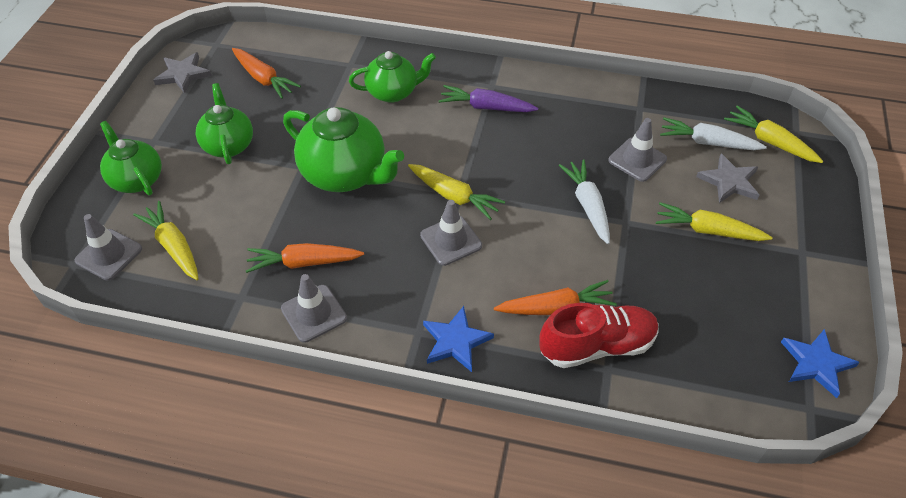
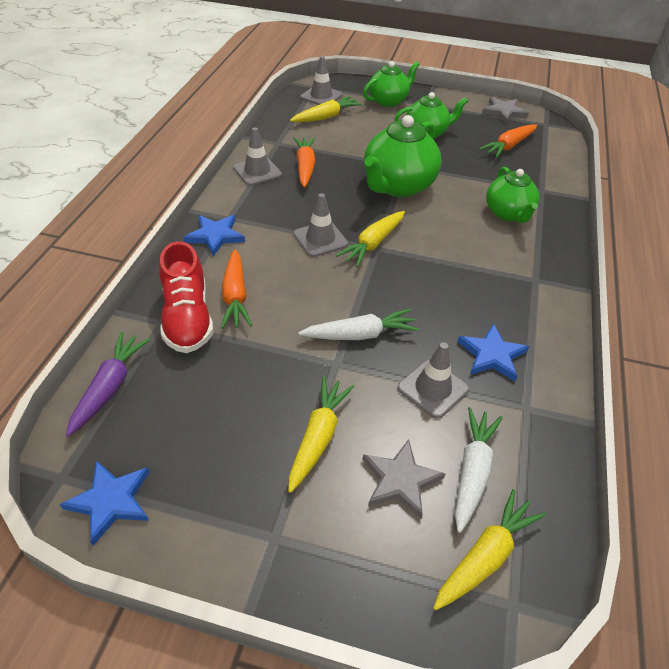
camera: 90 degrees right, 5 degrees down
purple carrot [439,85,538,112] -> purple carrot moved to [66,332,150,437]
none -> blue star [457,323,529,381]

